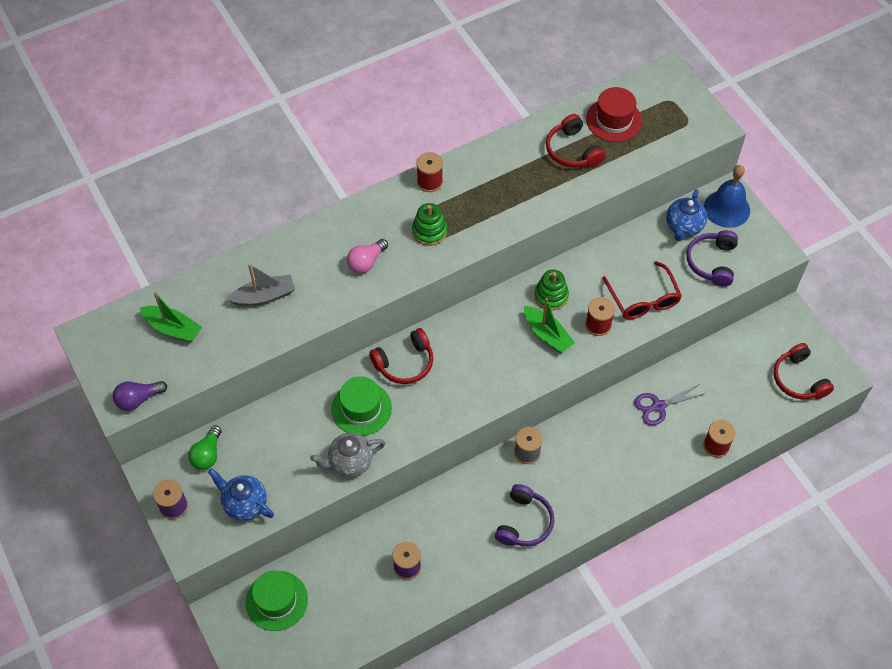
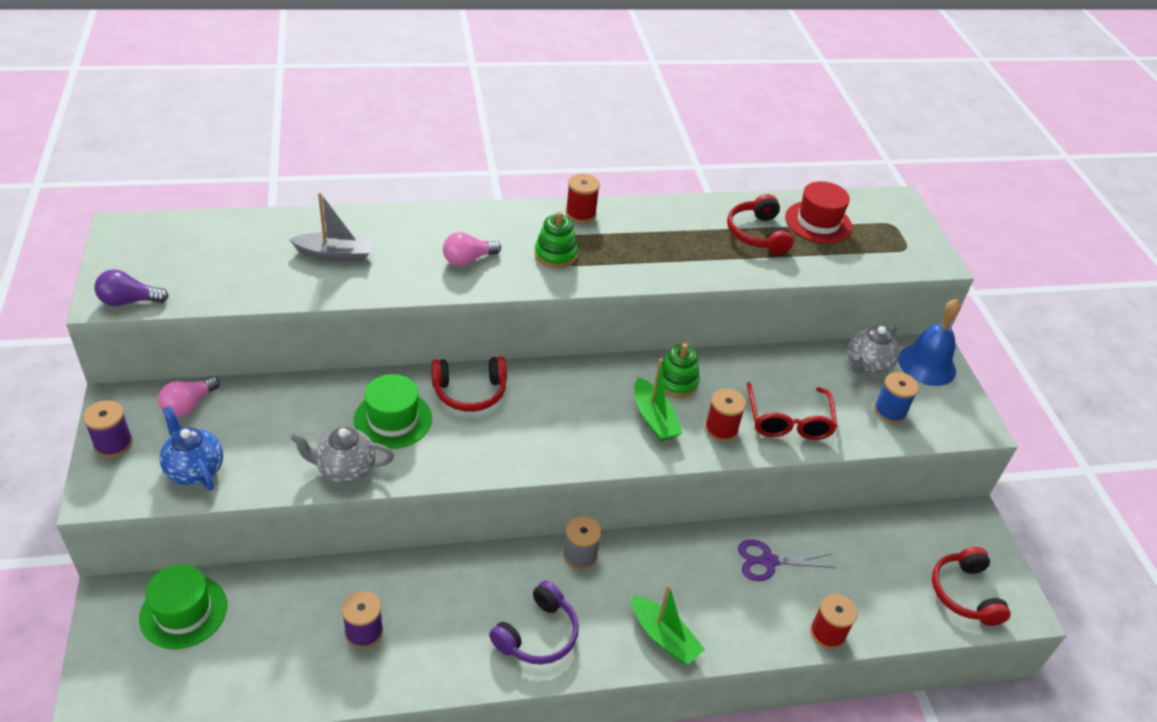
camera: 15 degrees right, 15 degrees down
green boat [140,292,202,342] -> green boat moved to [631,584,705,664]
green light bulb [188,425,222,470] -> pink light bulb [158,376,220,417]
blue teapot [666,189,707,241] -> grey teapot [848,325,900,376]
purple headphones [687,230,738,287] -> blue spool [874,372,919,423]

